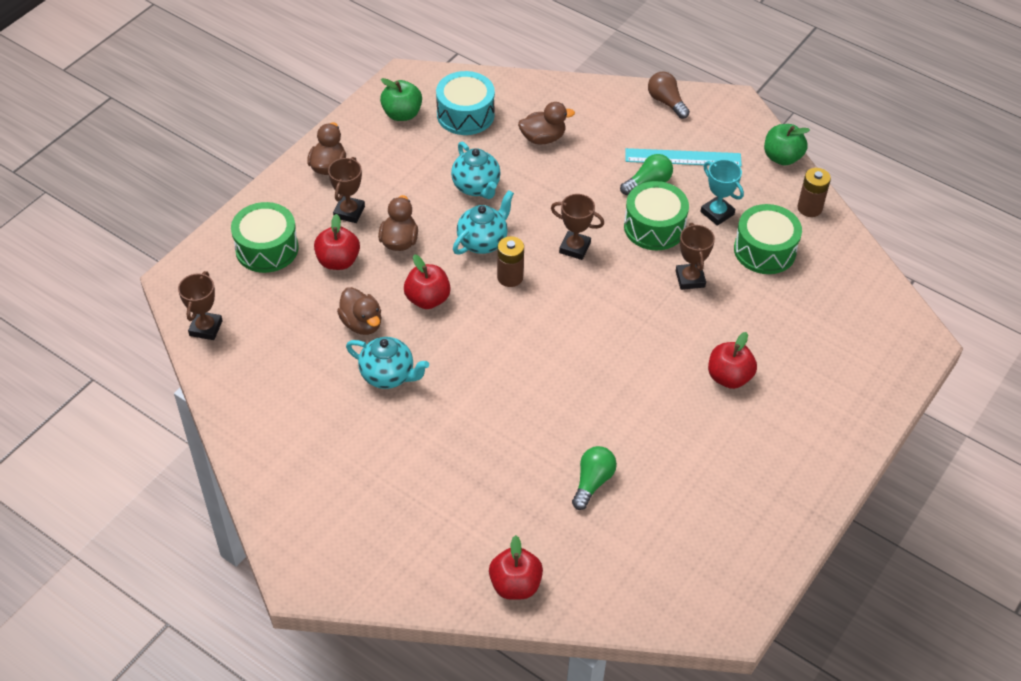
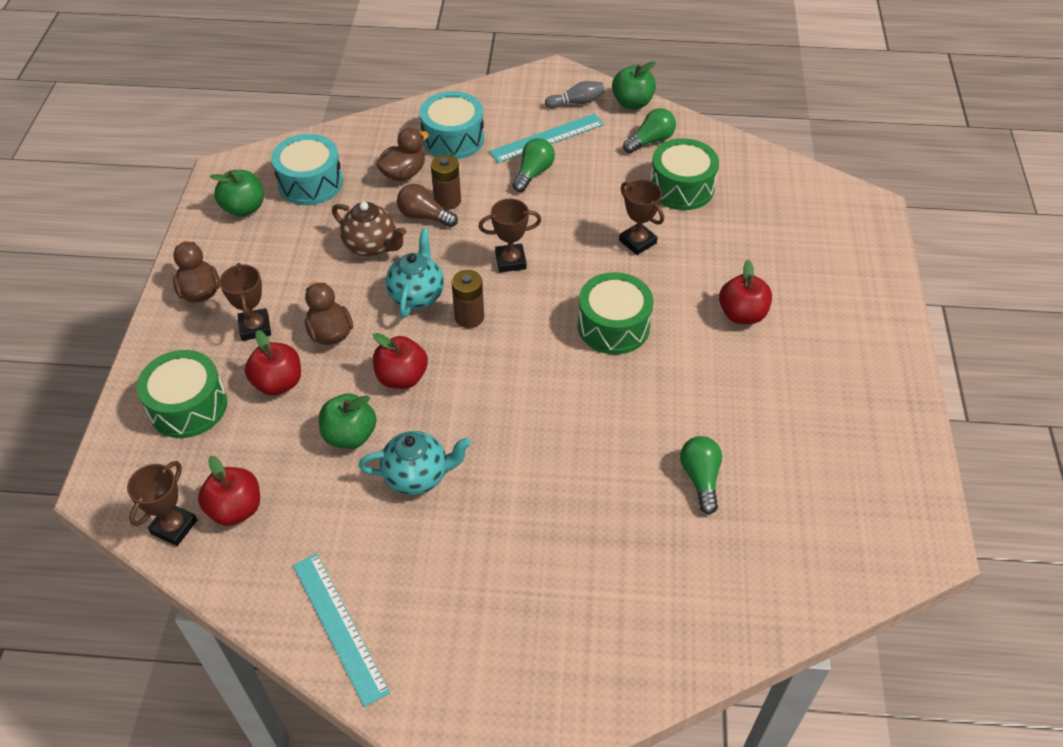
camera: 30 degrees left, 0 degrees up
brown trophy [178,271,223,340] -> brown trophy turned 45 degrees clockwise [127,461,197,546]
brown duck [337,287,382,335] -> green apple [319,393,377,449]
turquoise teapot [451,142,501,199] -> brown teapot [332,202,406,257]
red apple [489,535,543,600] -> red apple moved to [198,456,260,526]
green drum [624,181,689,250] -> green drum moved to [578,272,653,354]
brown light bulb [648,72,690,119] -> brown light bulb moved to [397,184,458,227]
turquoise trophy [701,159,744,226] -> none
brown battery [797,168,831,217] -> brown battery moved to [431,154,461,210]
none -> turquoise ruler [293,553,390,707]
none -> turquoise drum [420,91,484,159]
none -> grey bowling pin [545,81,605,108]
none -> green light bulb [623,108,676,153]

